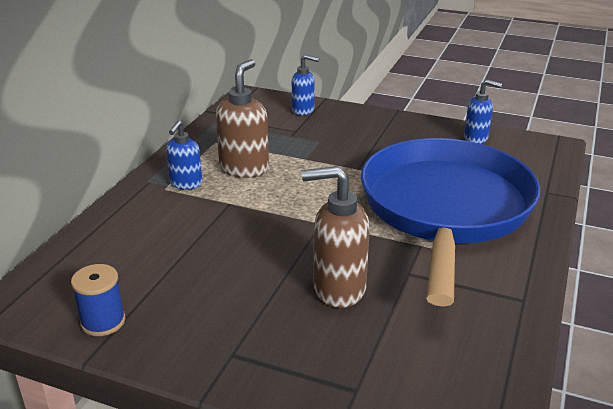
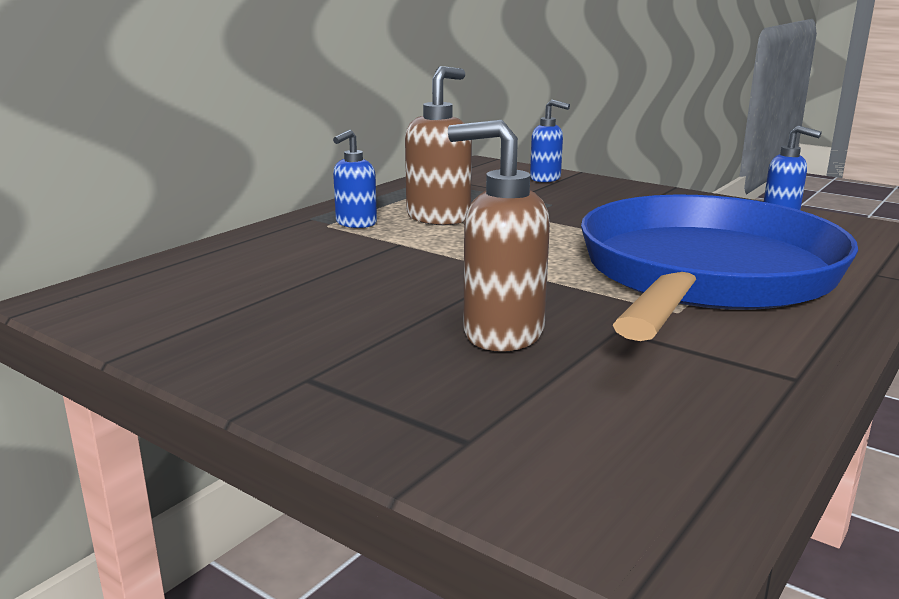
camera: 15 degrees right, 10 degrees down
blue spool [71,264,125,336] -> none

